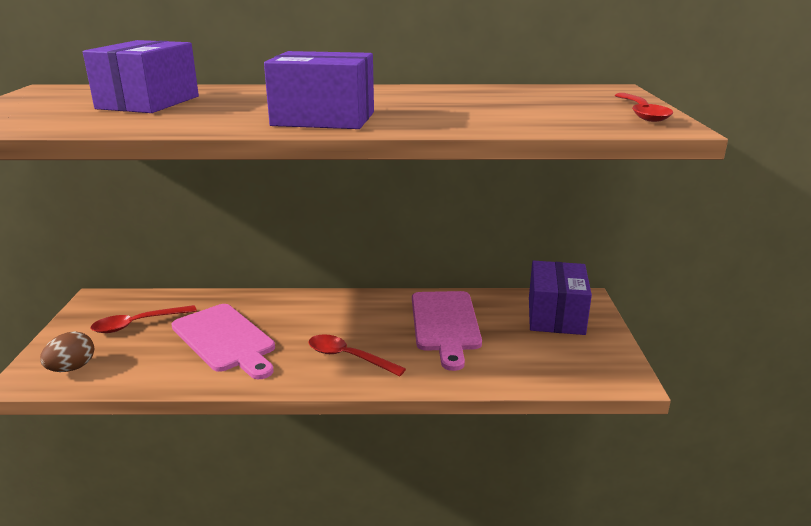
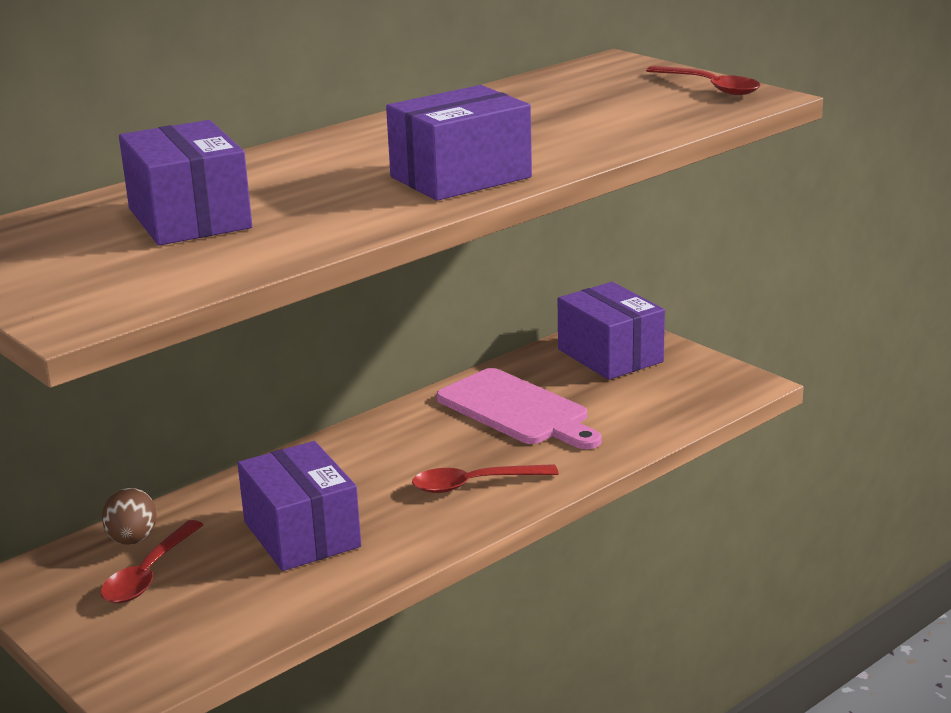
camera: 40 degrees left, 0 degrees up
brown egg [40,331,94,372] -> brown egg moved to [102,488,157,545]
pink cutting board [171,304,275,379] -> purple box [237,441,361,571]

